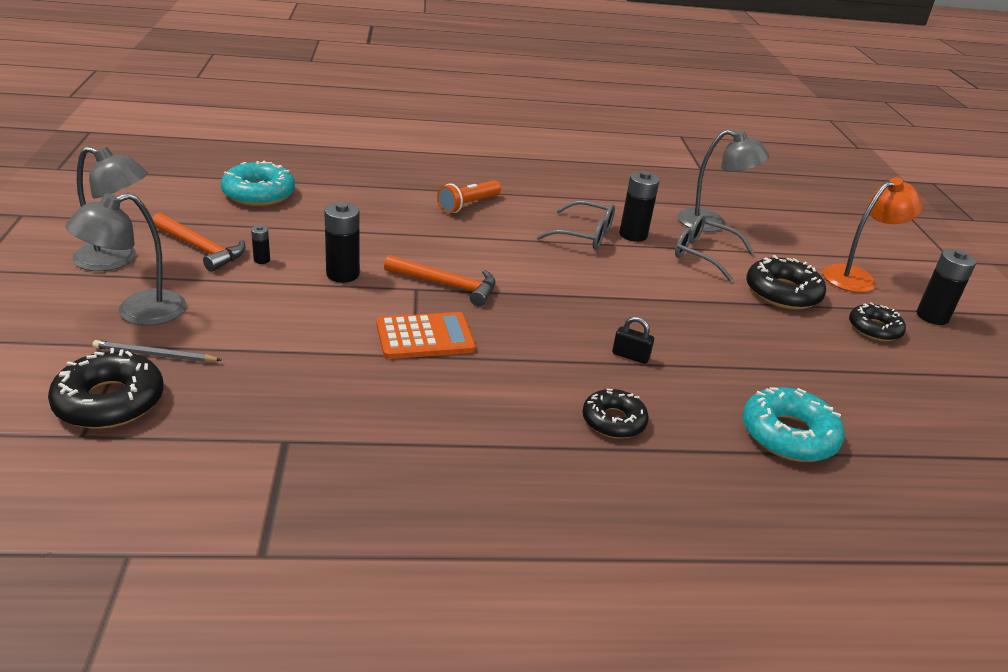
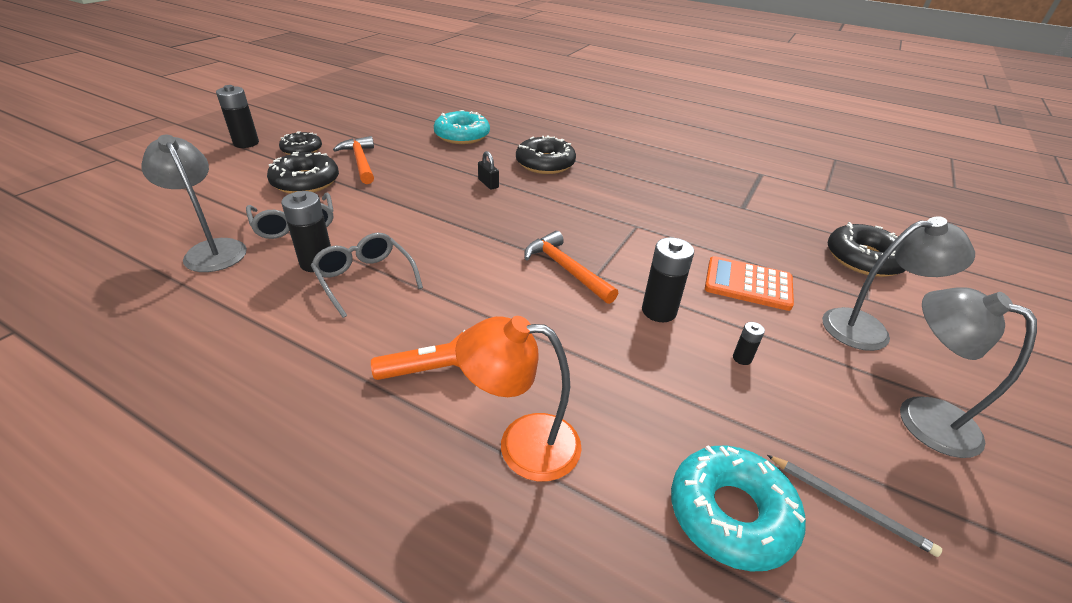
camera: 145 degrees left, 5 degrees up
grey pencil [92,340,221,362] -> grey pencil moved to [767,455,942,557]
orange hammer [152,213,246,272] -> orange hammer moved to [333,136,374,184]
orange calculator [376,312,476,359] -> orange calculator moved to [705,256,794,311]
black donut [582,389,649,439] -> black donut [516,136,576,174], size x1.51
orange lamp [823,177,923,293] -> orange lamp moved to [455,316,582,482]

